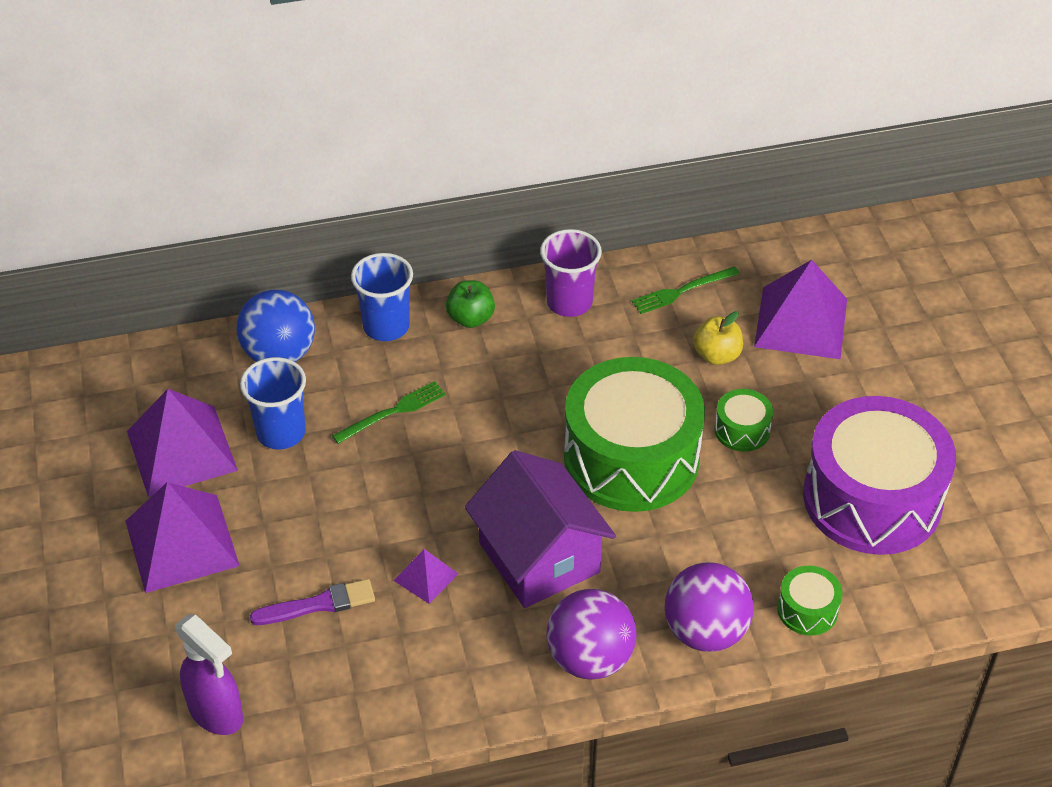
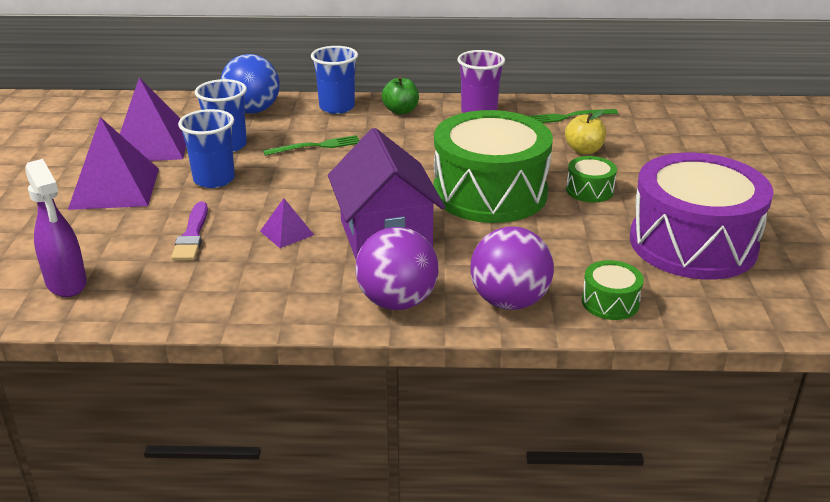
camera: 15 degrees right, 15 degrees down
purple brush [250,579,375,625] -> purple brush turned 90 degrees clockwise [171,202,208,261]
purple pyramid [754,260,847,359] -> none
none -> blue cup [178,109,235,188]

